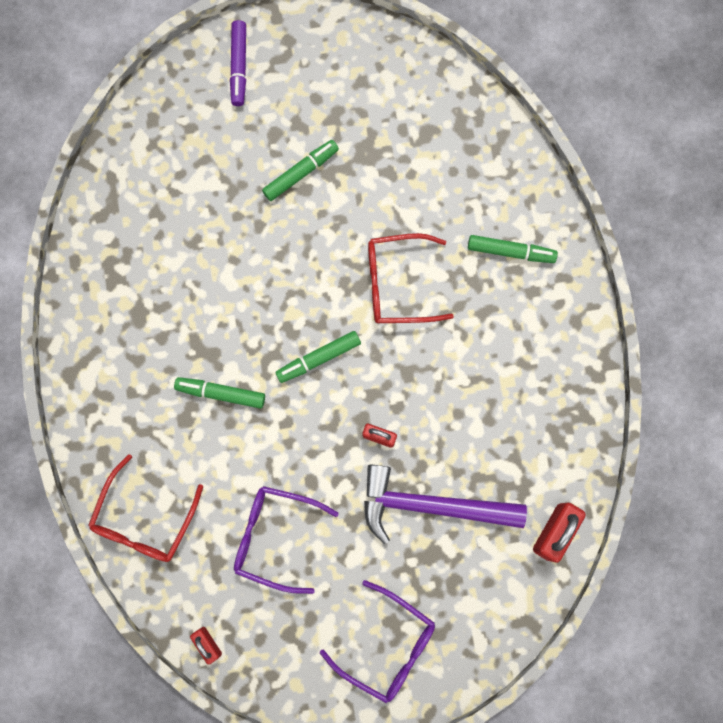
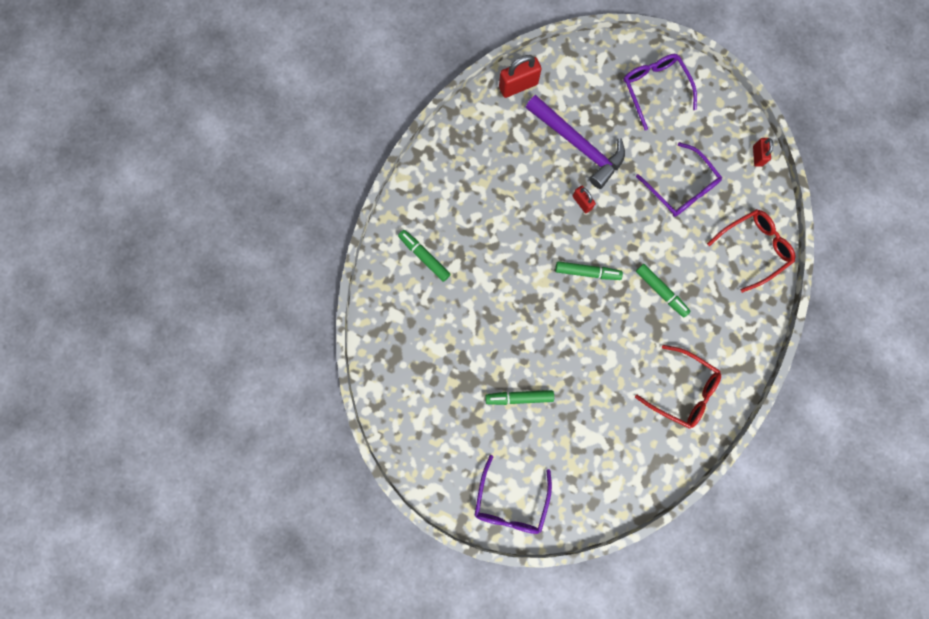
camera: 145 degrees left, 0 degrees up
purple marker [230,20,246,106] -> purple glasses [475,455,552,534]
red glasses [368,233,454,323] -> red glasses moved to [635,345,721,429]

